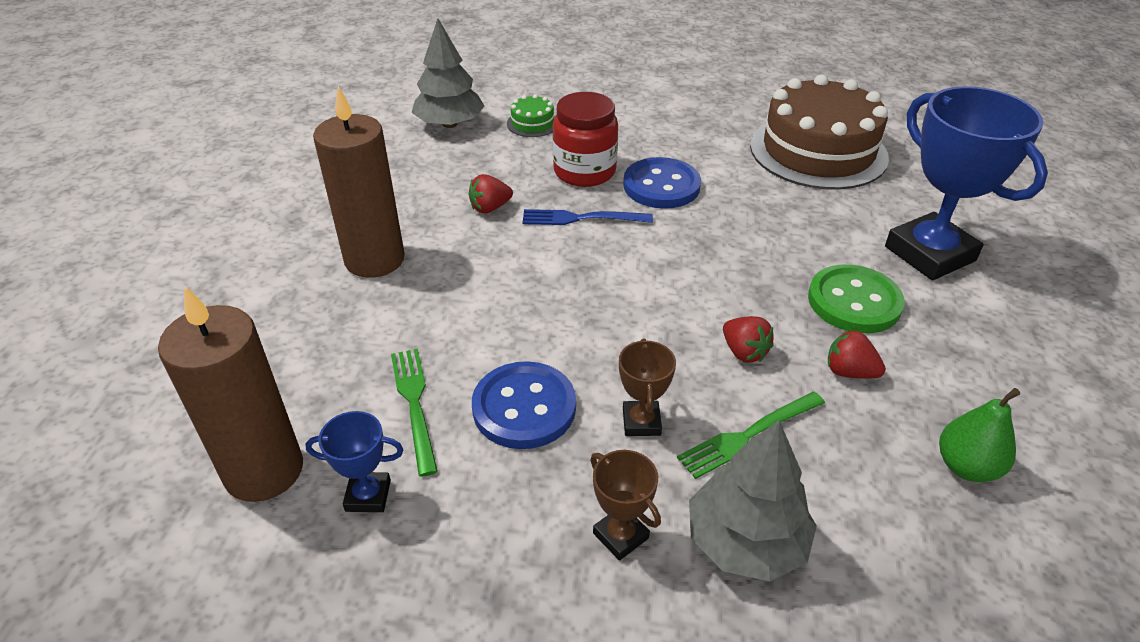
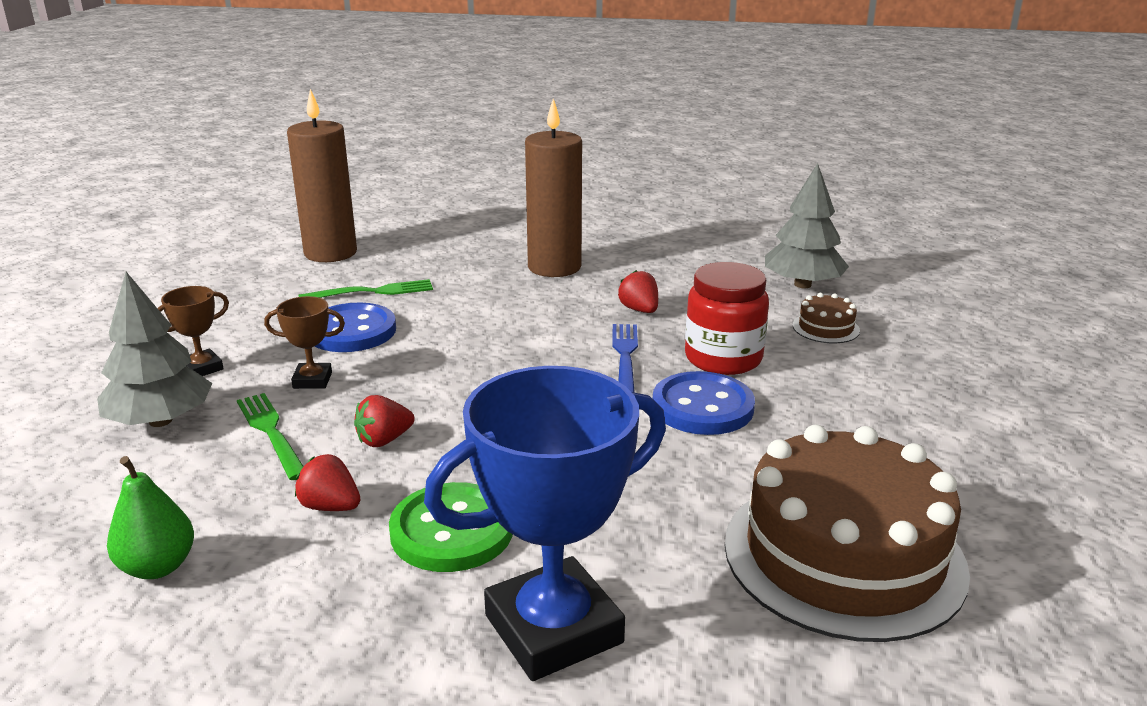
camera: 90 degrees right, 15 degrees down
blue trophy [305,411,404,512] -> none
green cake [507,94,555,137] -> brown cake [793,293,860,343]
red strawberry [828,330,886,379] -> red strawberry turned 90 degrees counterclockwise [295,454,360,511]

